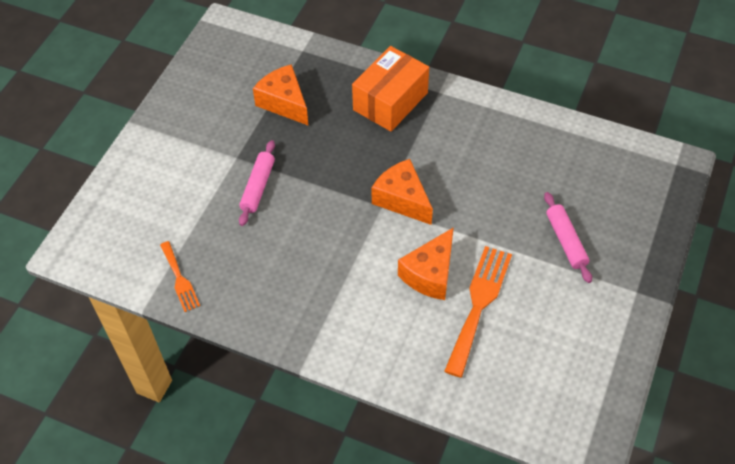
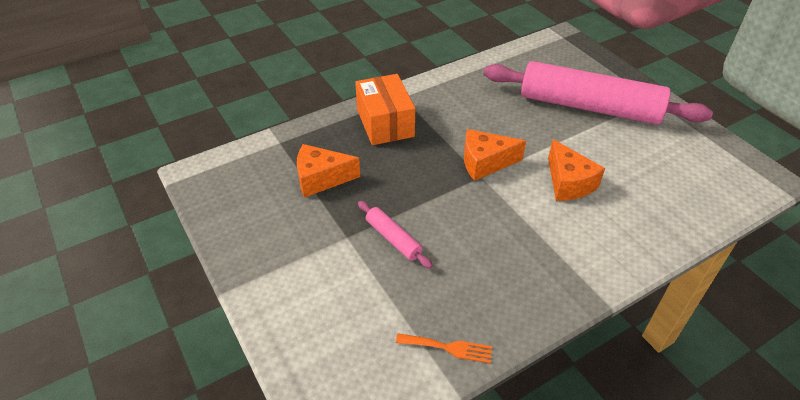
camera: 55 degrees left, 10 degrees down
orange fork [444,246,512,378] -> none
pink rolling pin [544,192,592,283] -> pink rolling pin [484,61,713,125], size x2.46

